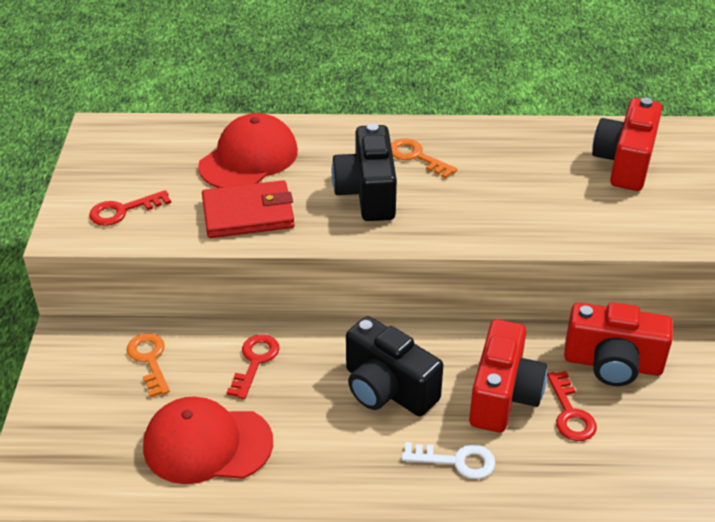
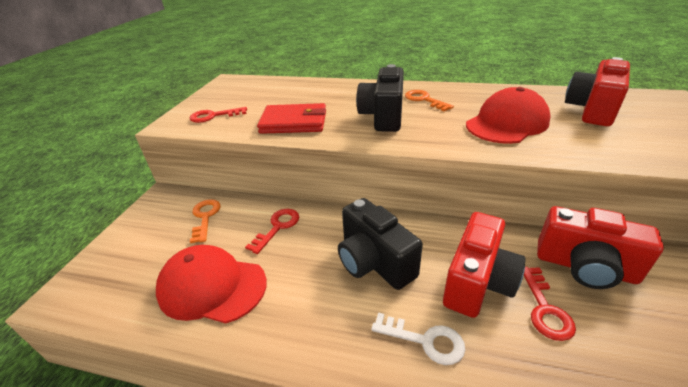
camera: 15 degrees right, 5 degrees down
red cap [198,113,298,188] -> red cap moved to [466,87,551,144]

